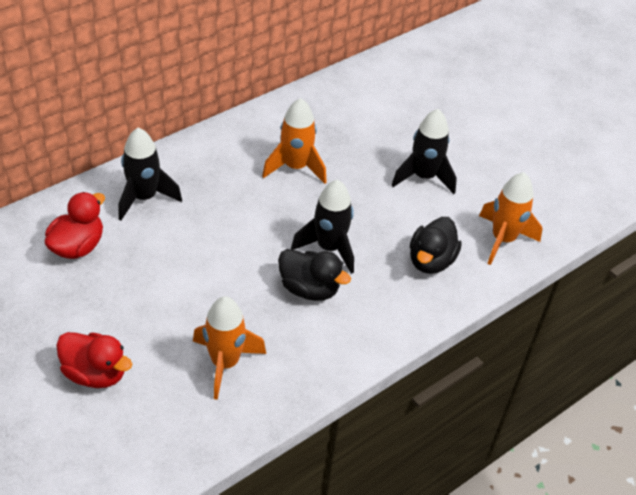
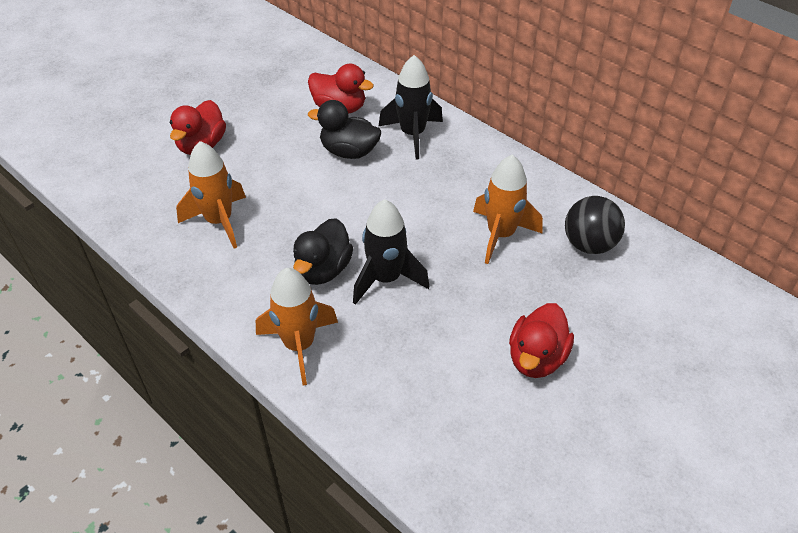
camera: 85 degrees right, 0 degrees up
black rocket [392,109,457,194] -> red duck [509,303,574,378]
black duck [410,217,462,274] -> black duck moved to [308,100,381,159]
orange rocket [479,172,543,265] -> orange rocket moved to [256,268,338,385]
none -> black ball [565,196,625,254]

